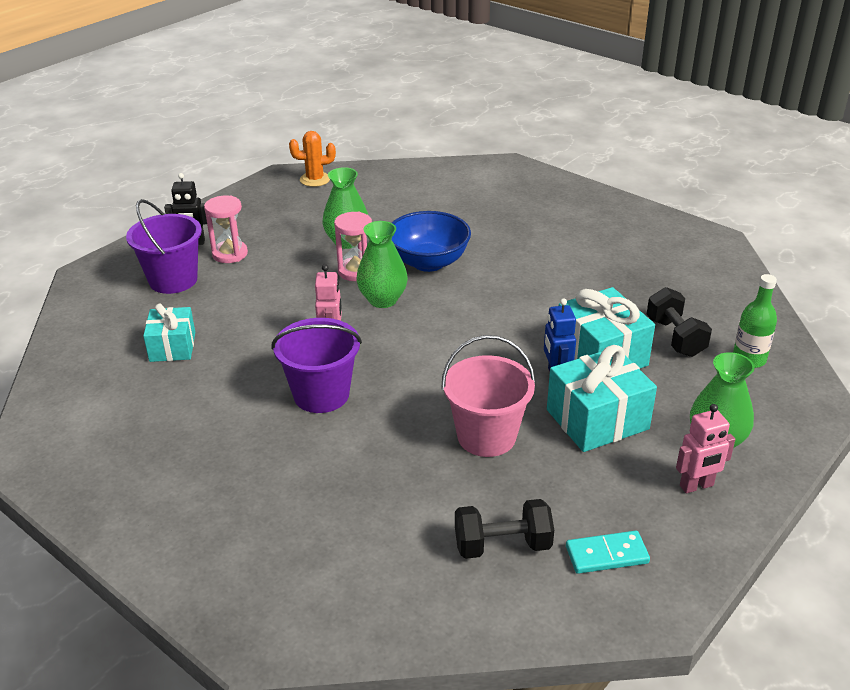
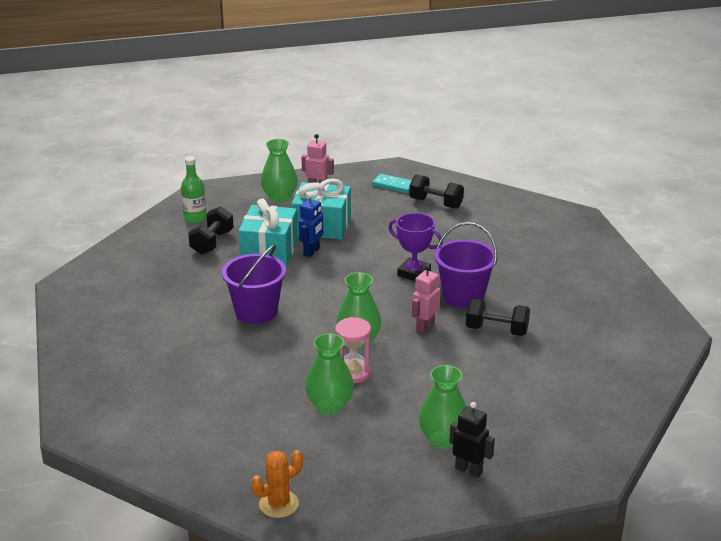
camera: 145 degrees left, 5 degrees down
purple bucket [126,199,202,294] -> purple bucket moved to [222,244,286,324]
turquoise gift [143,304,195,362] -> none
pink hourglass [204,195,248,263] -> green vase [419,365,466,449]
orange cactus [289,131,336,187] -> orange cactus turned 60 degrees counterclockwise [251,450,303,518]
blue bowl [392,211,471,272] -> none
pink bucket [441,335,536,457] -> none
none -> purple trophy [388,213,443,281]
none -> black dumbbell [466,298,530,336]

